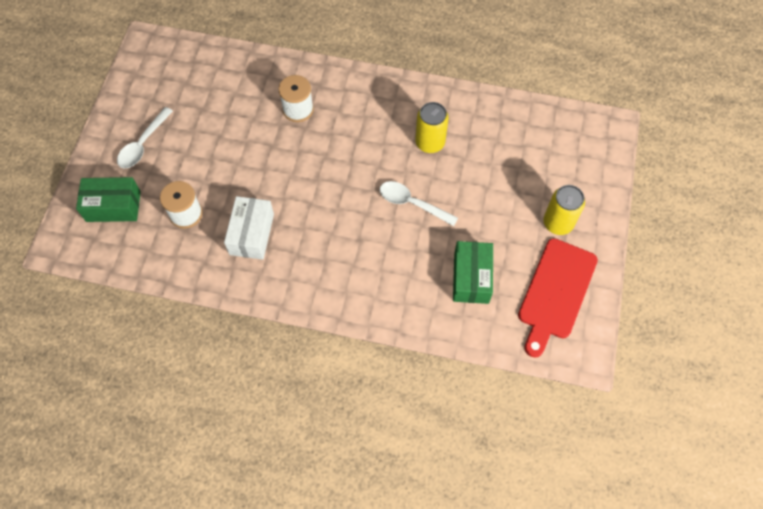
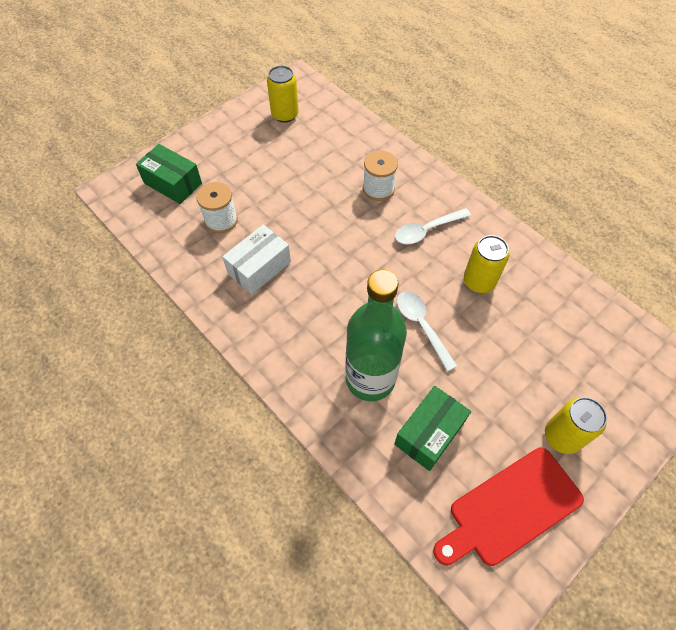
camera: 35 degrees right, 5 degrees down
white spoon [117,107,173,168] -> white spoon moved to [395,208,471,244]
none -> yellow can [267,66,299,123]
none -> green bottle [345,270,407,401]

